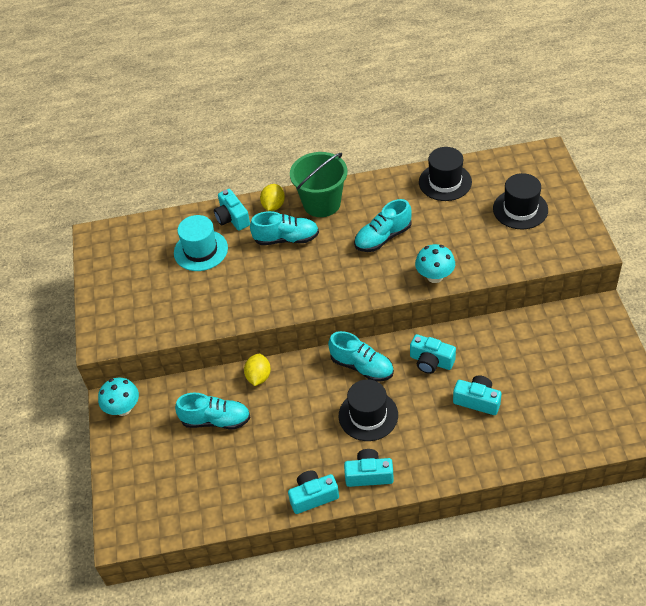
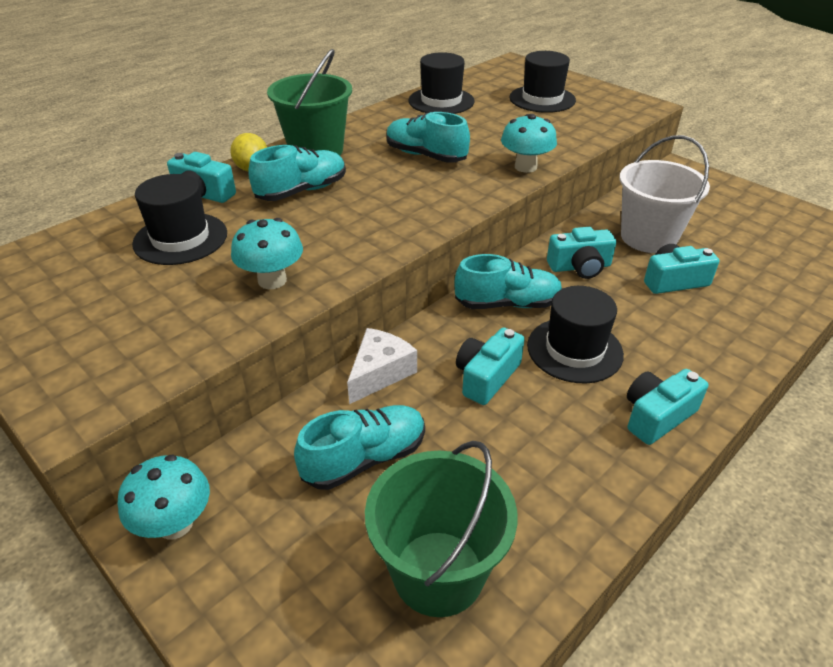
camera: 40 degrees left, 10 degrees down
turquoise hat [174,215,228,271] -> black hat [132,174,227,265]
yellow lemon [244,354,271,386] -> white cheese [347,328,417,404]
turquoise camera [288,470,339,514] -> turquoise camera moved to [456,327,525,405]
turquoise shoe [354,199,412,252] -> turquoise shoe turned 105 degrees clockwise [386,112,470,163]
none -> turquoise mushroom [231,218,303,289]
none -> green bucket [365,441,518,617]
none -> white bucket [620,135,710,253]

